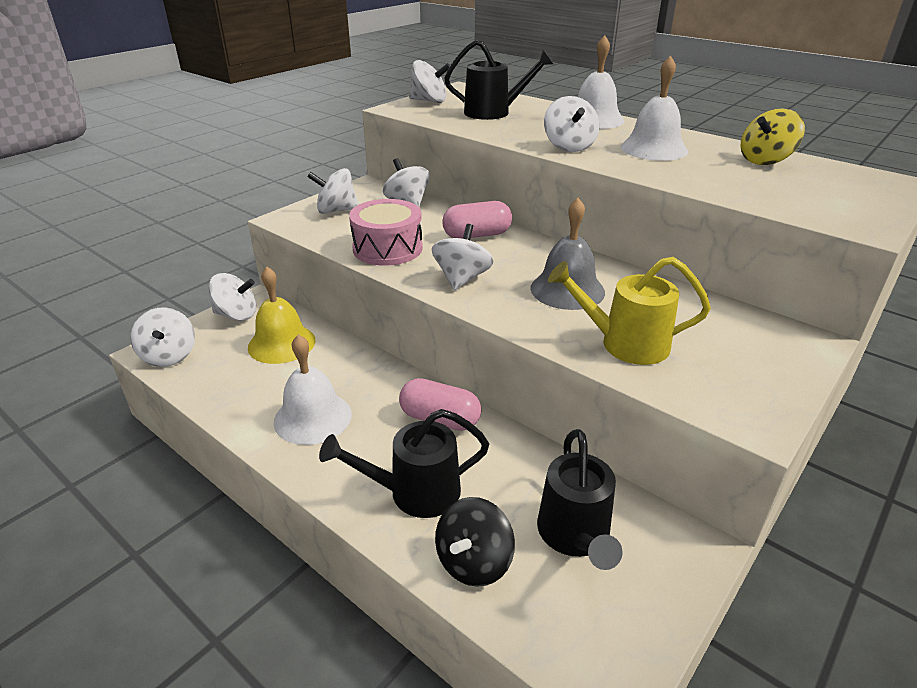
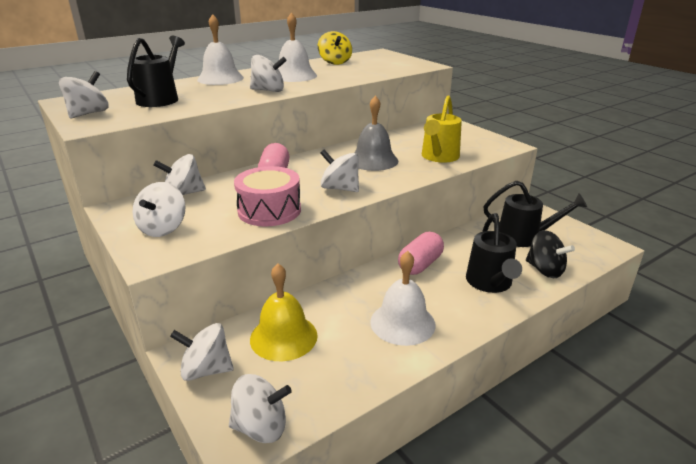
camera: 75 degrees left, 5 degrees down
white spinning top [208,273,256,321] -> white spinning top turned 105 degrees counterclockwise [170,323,234,381]

